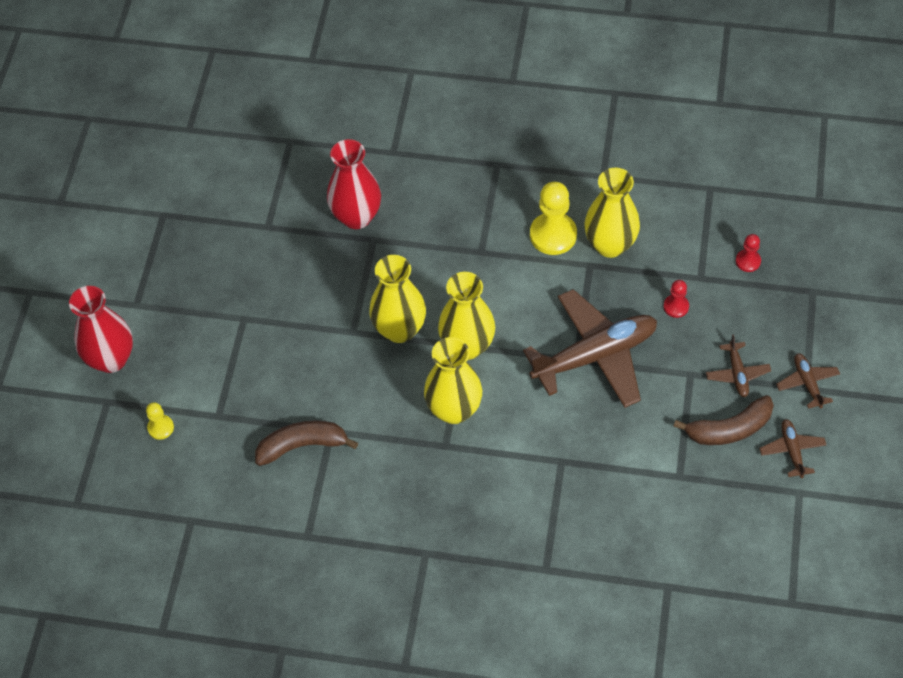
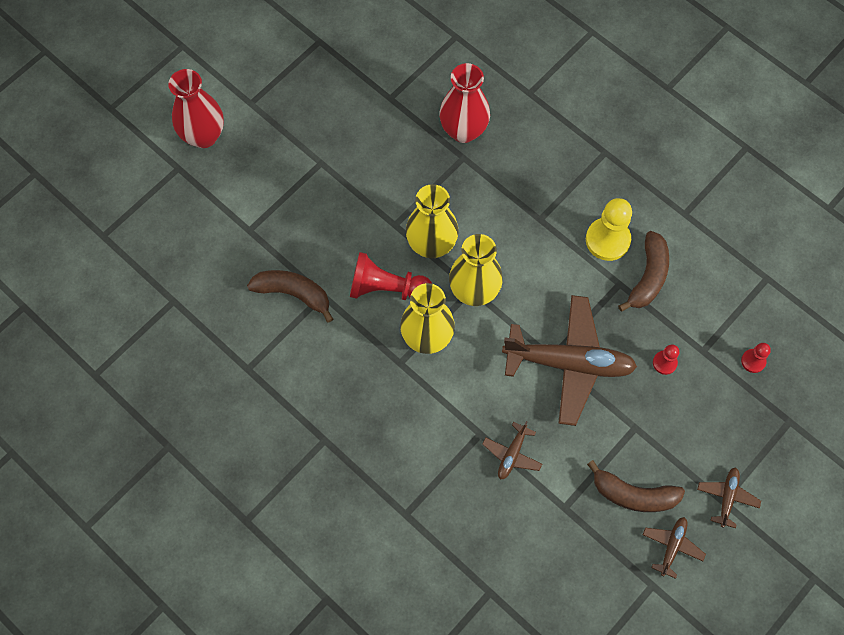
camera: 30 degrees right, 10 degrees up
yellow pawn [146,402,174,440] -> none
yellow vase [584,168,640,258] -> brown banana [618,231,669,311]
brown plane [706,334,771,397] -> brown plane moved to [482,421,542,480]
none -> red pawn [350,252,432,300]

